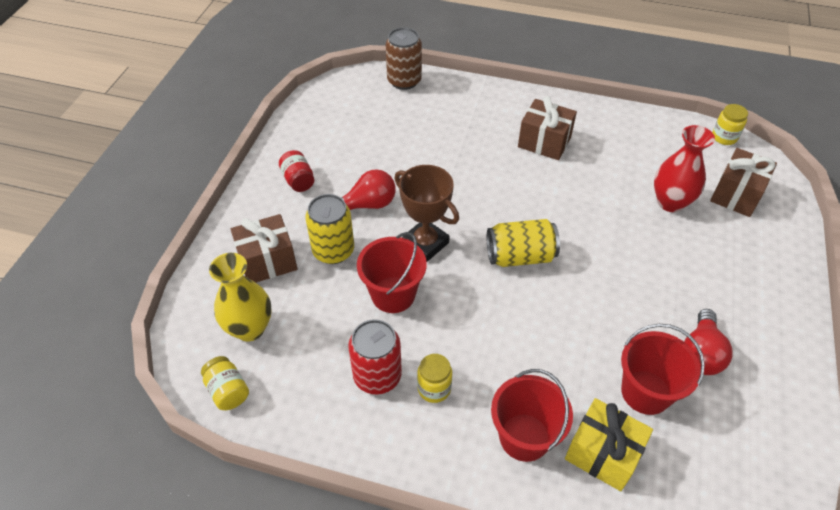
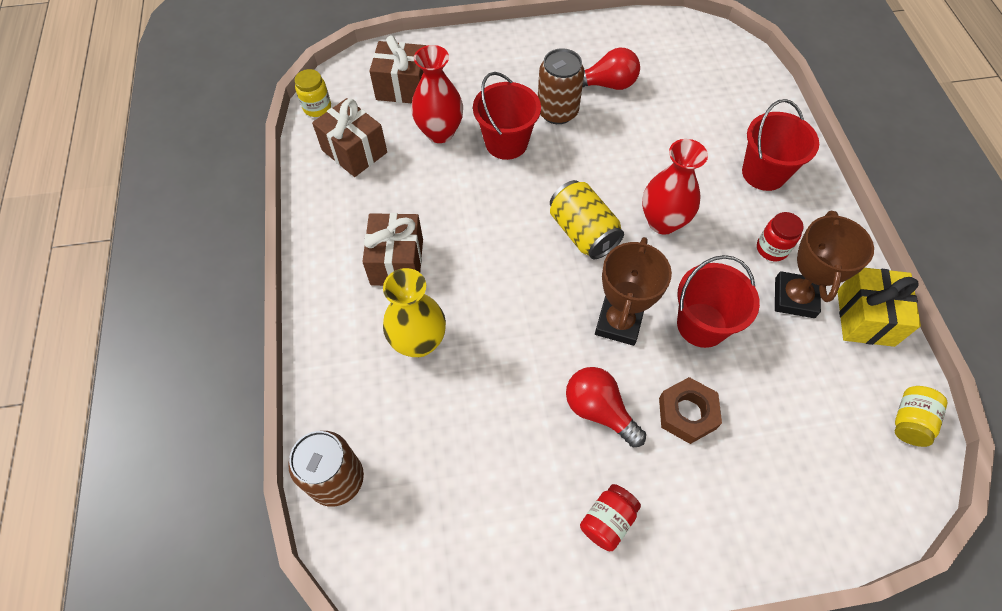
camera: 115 degrees left, 10 degrees up
yellow vase [209,253,272,341] -> yellow vase moved to [383,268,446,357]
brown gift [231,214,297,283] -> brown gift moved to [312,98,387,177]
yellow can [305,194,354,264] -> brown nut [659,377,722,444]
red can [348,319,402,394] -> brown trophy [775,211,874,318]
yellow jar [417,354,452,403] -> red jar [757,212,804,261]
yellow gift [565,398,653,491] -> yellow gift moved to [838,268,921,347]
red bucket [621,324,705,415] -> red bucket moved to [473,72,541,160]
none -> brown can [538,48,584,124]
none -> red vase [642,139,708,235]

